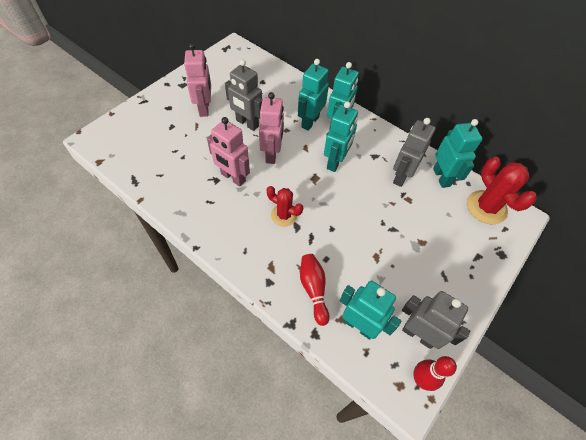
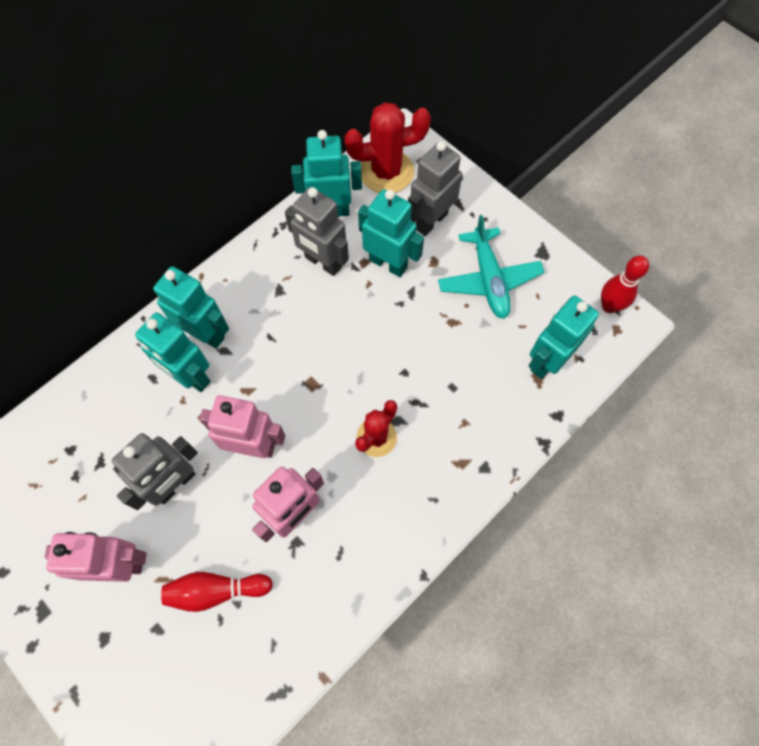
camera: 80 degrees left, 10 degrees up
red bowling pin [300,254,330,326] -> red bowling pin moved to [161,572,273,612]
turquoise robot [324,101,358,172] -> turquoise robot moved to [358,189,424,277]
grey robot [402,291,470,349] -> grey robot moved to [408,141,462,236]
none -> turquoise plane [438,215,544,319]

